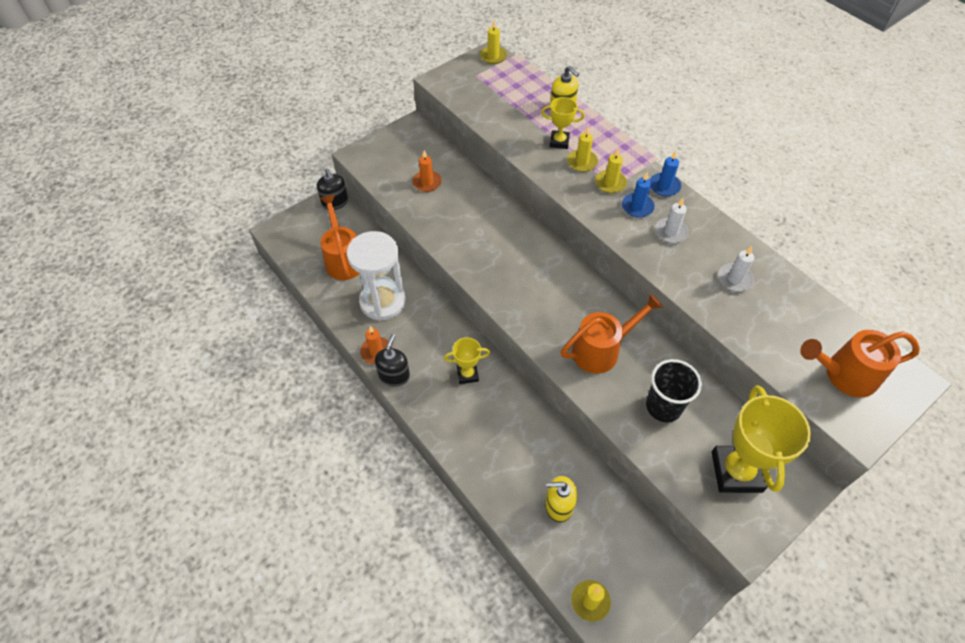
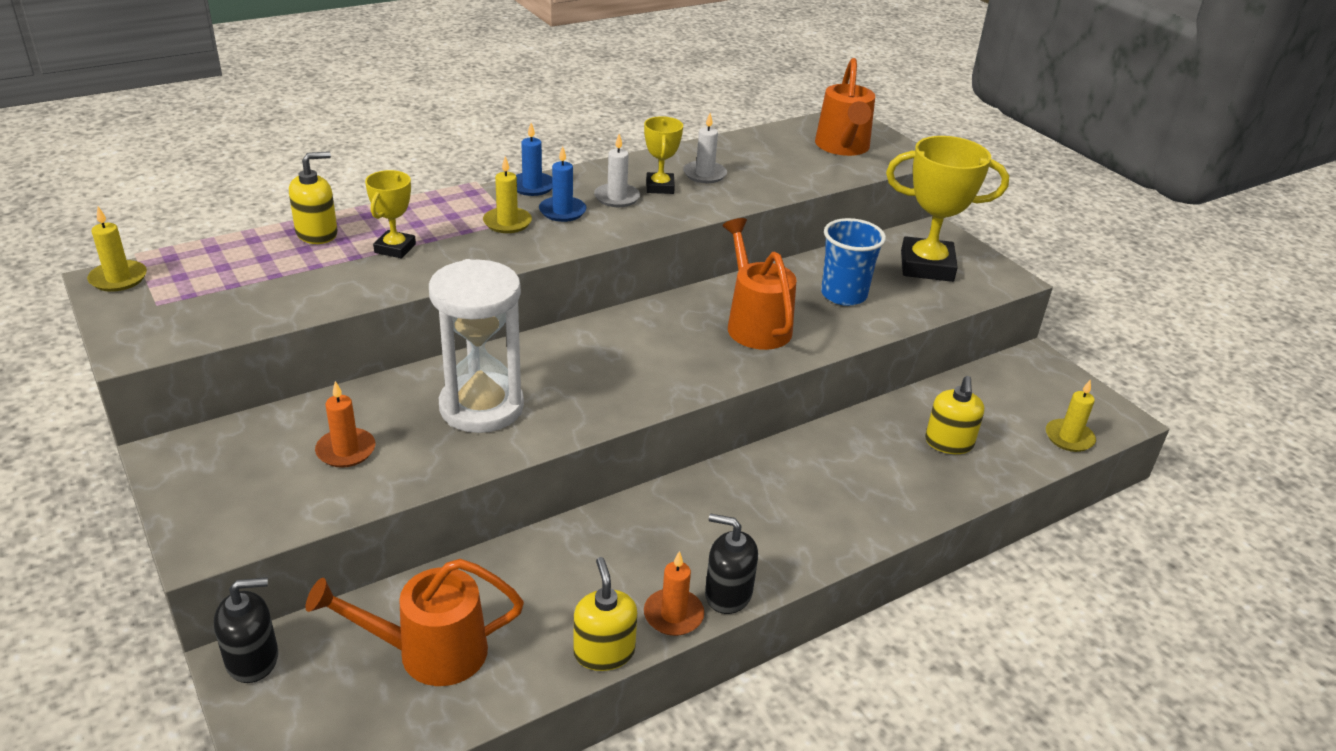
camera: 85 degrees left, 20 degrees down
white hourglass [347,231,406,321] -> white hourglass moved to [429,259,524,433]
yellow trophy [444,337,490,384] -> yellow trophy moved to [644,116,683,194]
yellow candle [567,127,598,172] -> none
black cup [646,359,702,422] -> blue cup [821,218,886,306]
none -> yellow soap dispenser [573,557,637,671]

